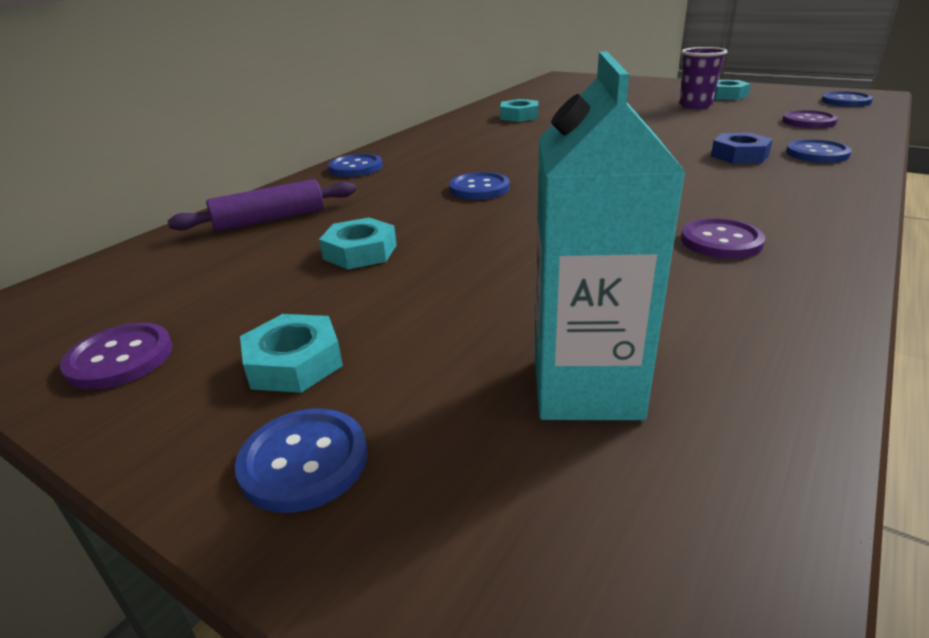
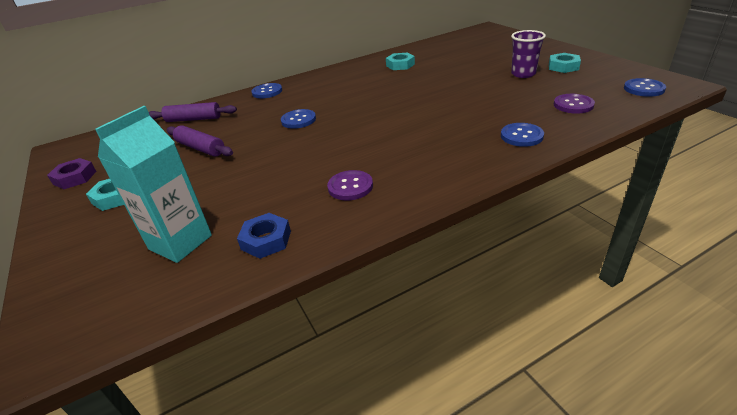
camera: 30 degrees right, 5 degrees up
purple button [60,323,173,390] -> purple nut [47,158,97,189]
blue button [235,409,367,513] -> none
turquoise nut [319,218,397,269] -> purple rolling pin [167,125,233,157]
blue nut [711,133,773,164] -> blue nut moved to [237,213,291,259]

